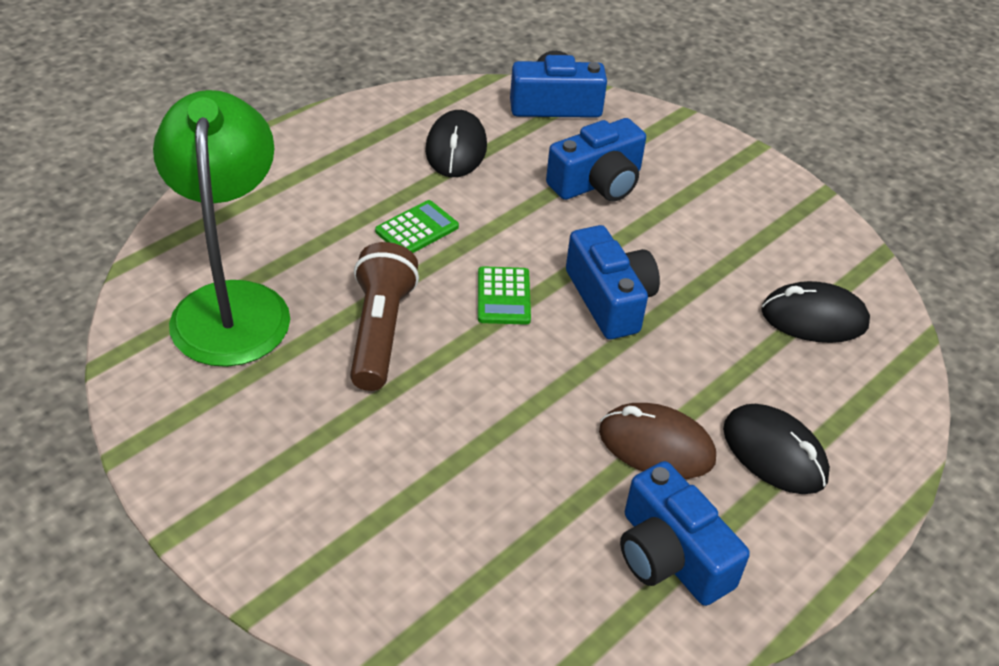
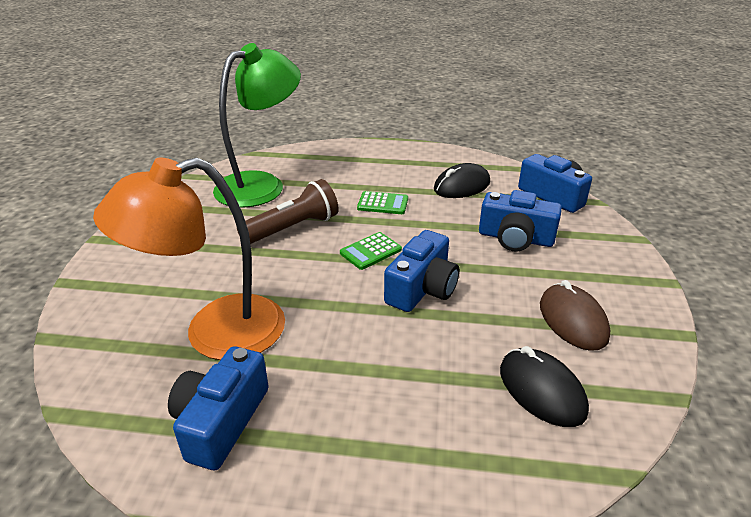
camera: 55 degrees right, 10 degrees down
brown mouse [599,403,716,479] -> brown mouse moved to [540,280,611,351]
black mouse [723,404,830,494] -> none
none -> orange lamp [93,157,285,360]

